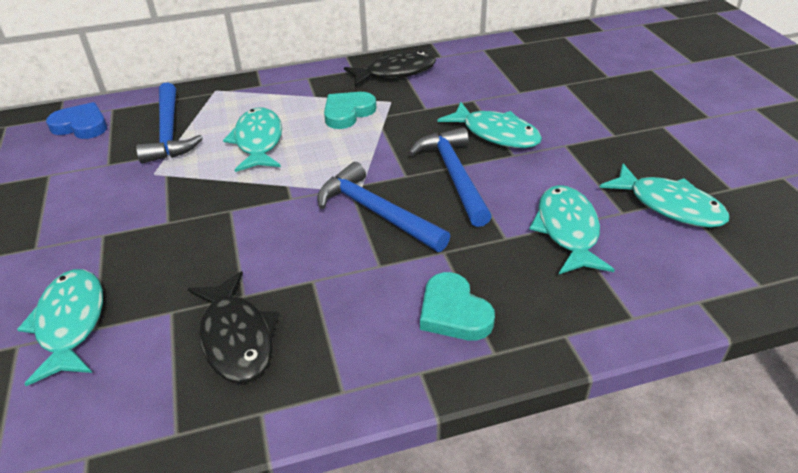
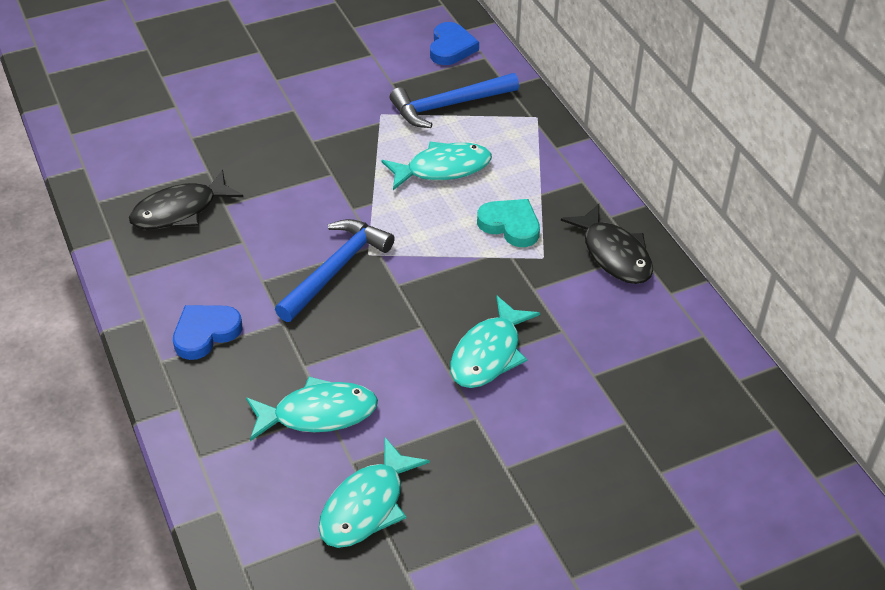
camera: 80 degrees right, 5 degrees up
turquoise fish [17,269,103,386] -> none
blue hammer [409,127,492,227] -> none
turquoise heart [420,272,495,341] -> blue heart [173,305,242,360]

